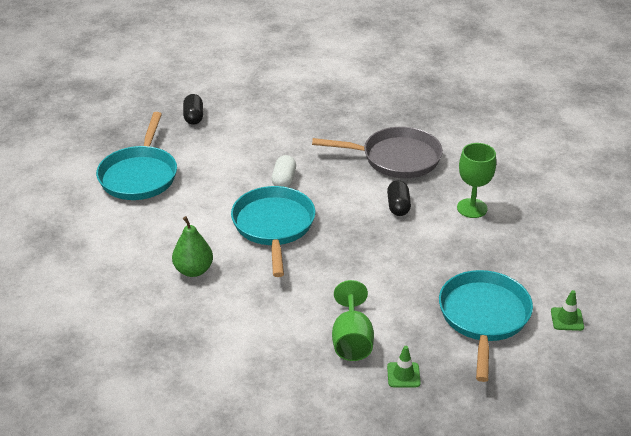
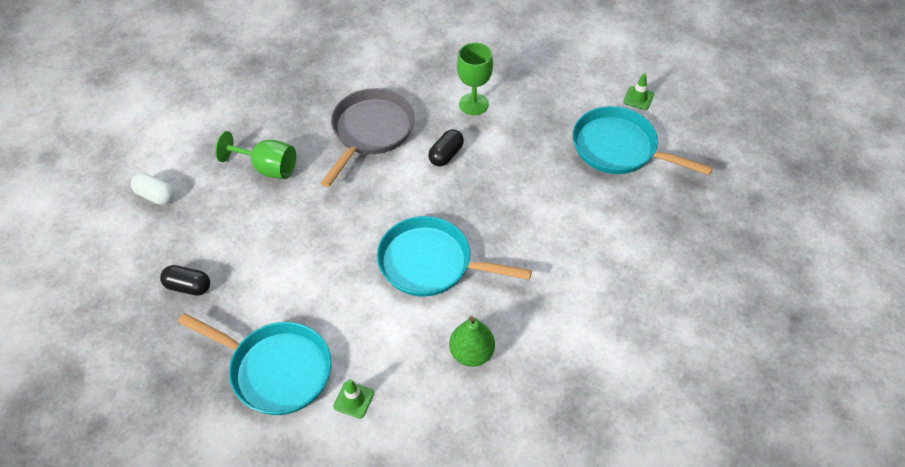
camera: 70 degrees left, 15 degrees up
white capsule [272,155,296,187] -> white capsule moved to [131,173,174,205]
green goblet [332,280,374,361] -> green goblet moved to [215,131,296,179]
black capsule [387,180,411,216] -> black capsule turned 75 degrees counterclockwise [428,129,464,167]
green traffic cone [387,346,421,387] -> green traffic cone moved to [333,379,374,419]

